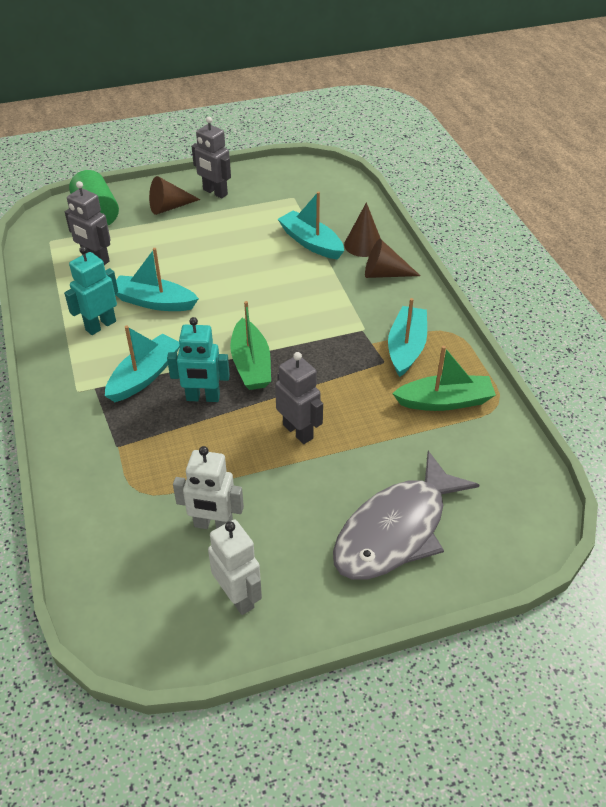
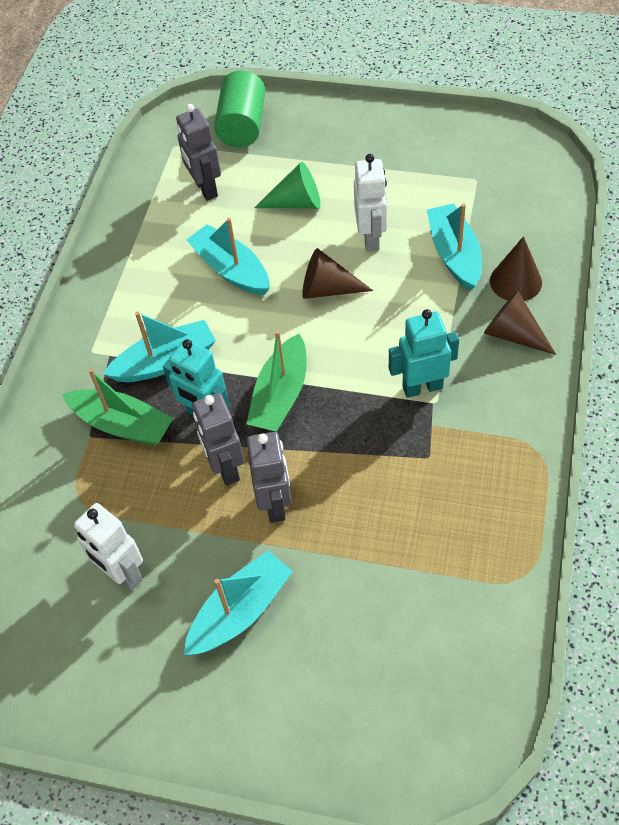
camera: 35 degrees right, 10 degrees up
turquoise robot [64,246,118,335] -> turquoise robot moved to [389,309,459,398]
brown cone [149,176,200,215] -> brown cone moved to [302,248,373,299]
grey robot [192,117,231,199] -> grey robot moved to [192,393,244,486]
white robot [208,520,262,615] -> white robot moved to [354,154,387,252]
grey fish [333,451,479,580] -> none
turquoise boat [388,298,427,377] -> turquoise boat moved to [184,550,293,655]
green boat [392,346,496,411] -> green boat moved to [62,368,173,446]
none -> green cone [254,162,320,208]

